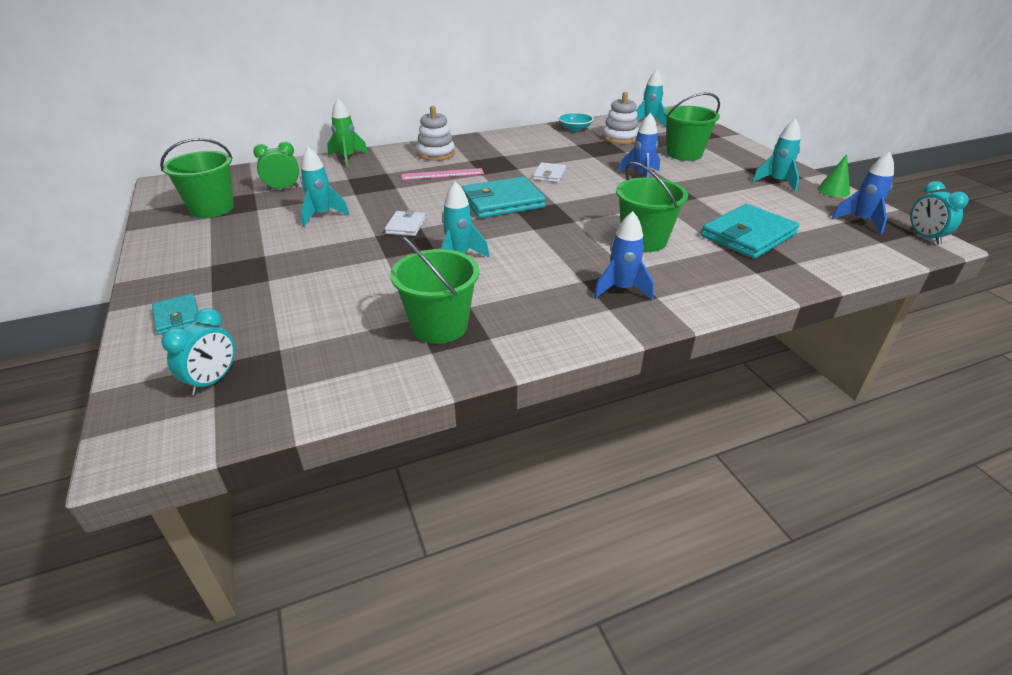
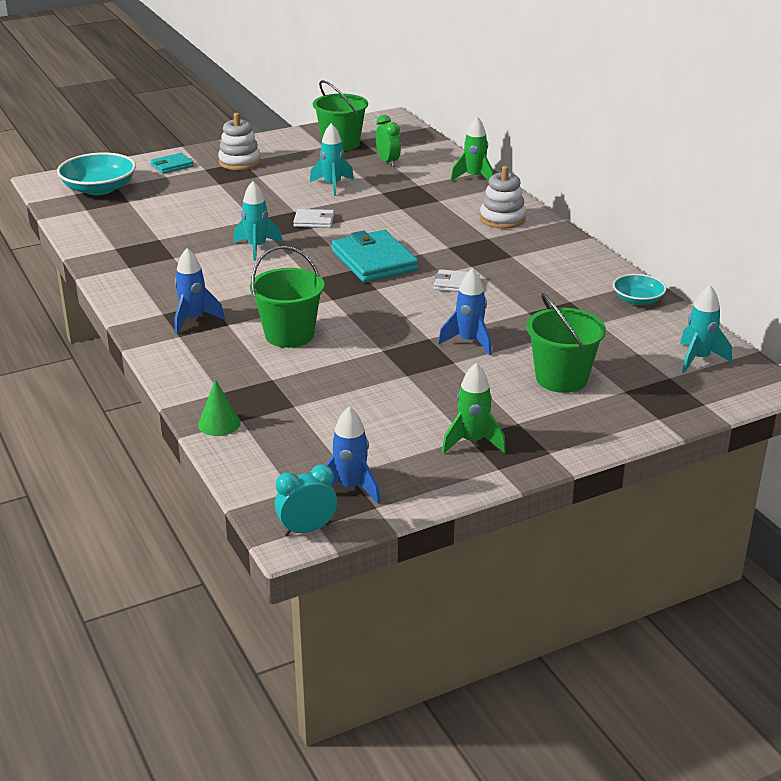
camera: 85 degrees right, 5 degrees down
turquoise clock [161,308,235,395] -> turquoise bowl [57,152,136,195]
green bucket [390,236,479,344] -> none
pink ruler [401,168,484,180] -> none
white stacking toy [602,92,639,144] -> white stacking toy moved to [218,113,261,170]
turquoise wallet [701,204,799,259] -> none
turquoise rocket [752,118,801,192] -> green rocket [442,363,506,454]
green cone [817,154,850,197] -> green cone moved to [198,379,240,436]

